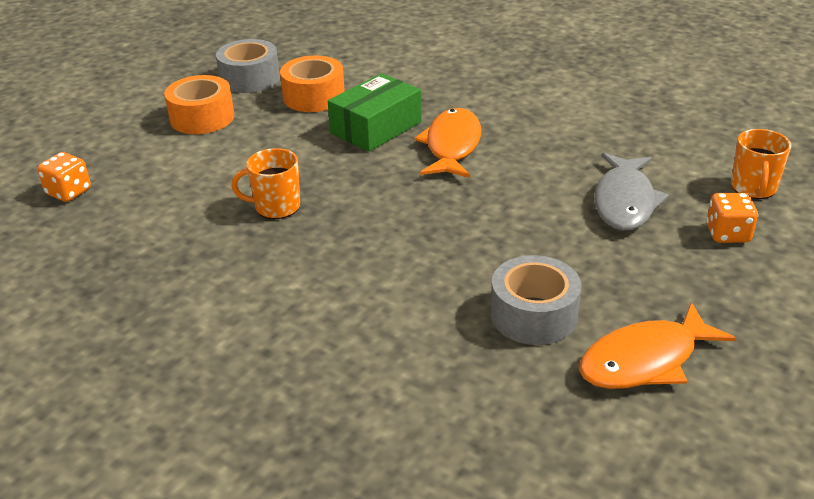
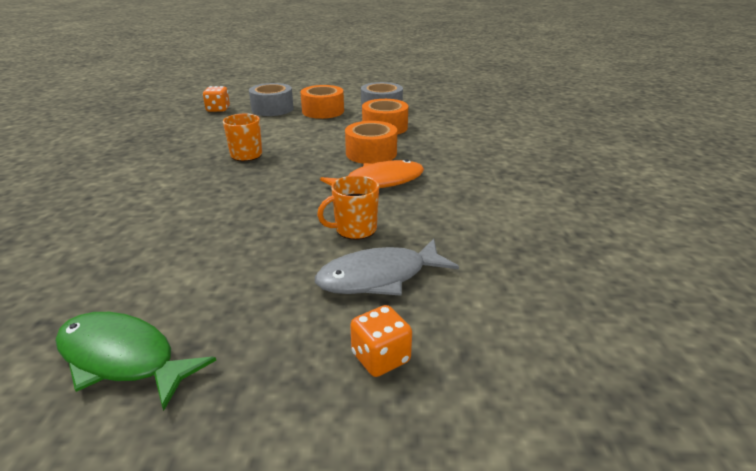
camera: 55 degrees right, 5 degrees down
green box [328,73,421,152] -> orange tape [345,121,397,164]
grey tape [490,255,581,345] -> grey tape moved to [249,83,294,116]
orange fish [579,302,736,389] -> green fish [55,312,216,411]
orange mug [731,129,791,199] -> orange mug moved to [317,175,379,240]

